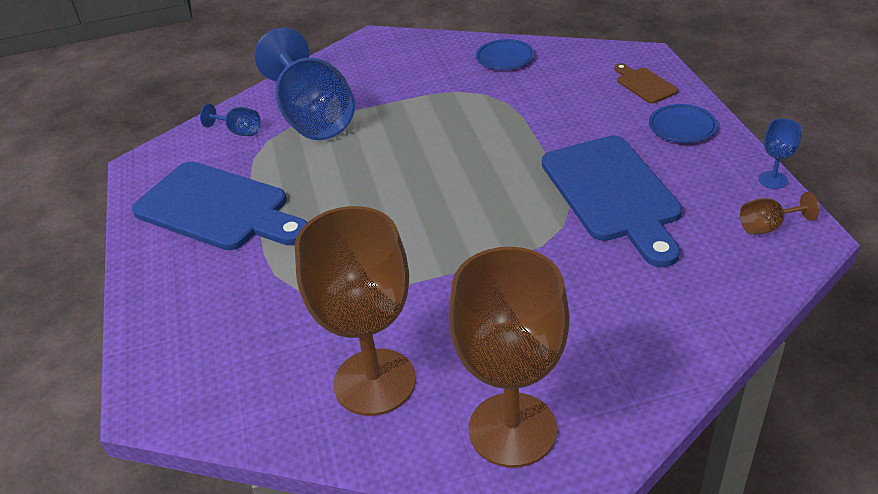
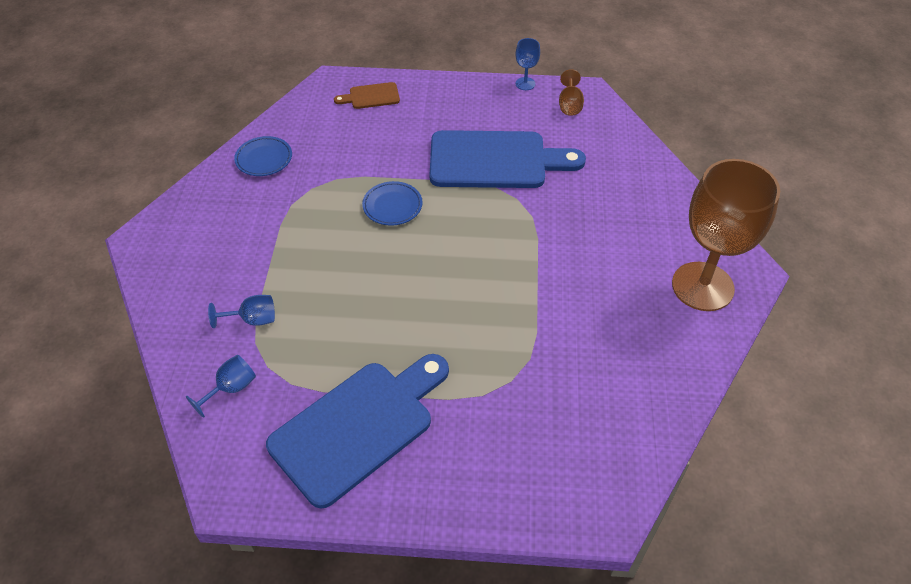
camera: 75 degrees left, 10 degrees up
blue goblet [254,28,355,140] -> blue goblet [208,295,275,328], size x0.40
brown goblet [295,206,416,416] -> none
blue plate [649,104,718,143] -> blue plate moved to [362,181,423,226]

